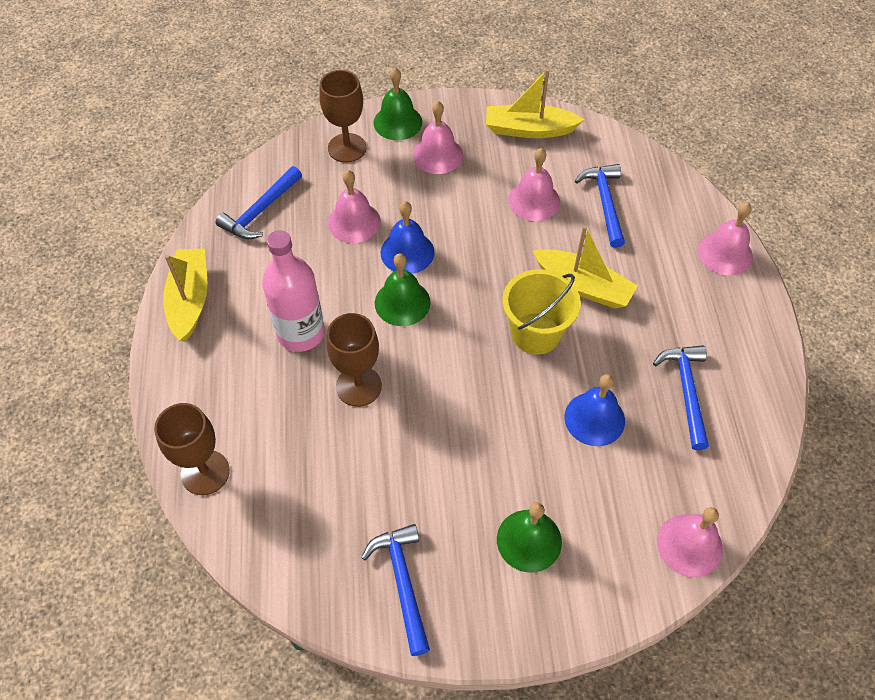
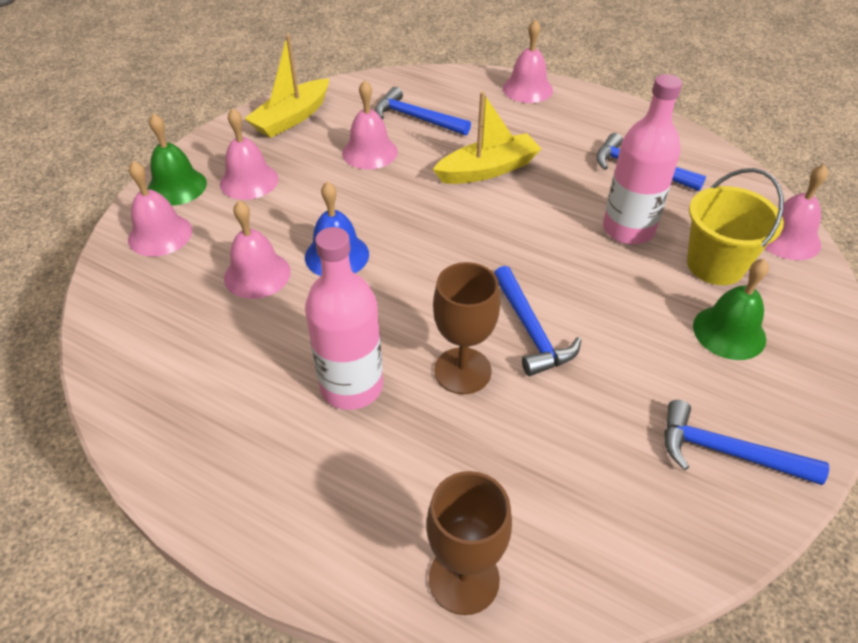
camera: 55 degrees left, 10 degrees down
yellow boat [163,248,207,342] -> none
blue hammer [216,166,302,239] -> blue hammer moved to [494,266,581,376]
brown goblet [319,70,367,163] -> pink bell [128,161,192,257]
green bell [375,253,431,326] -> none
yellow bucket [502,269,581,355] -> yellow bucket moved to [687,168,784,285]
blue bell [565,374,625,446] -> pink bottle [603,74,682,245]

